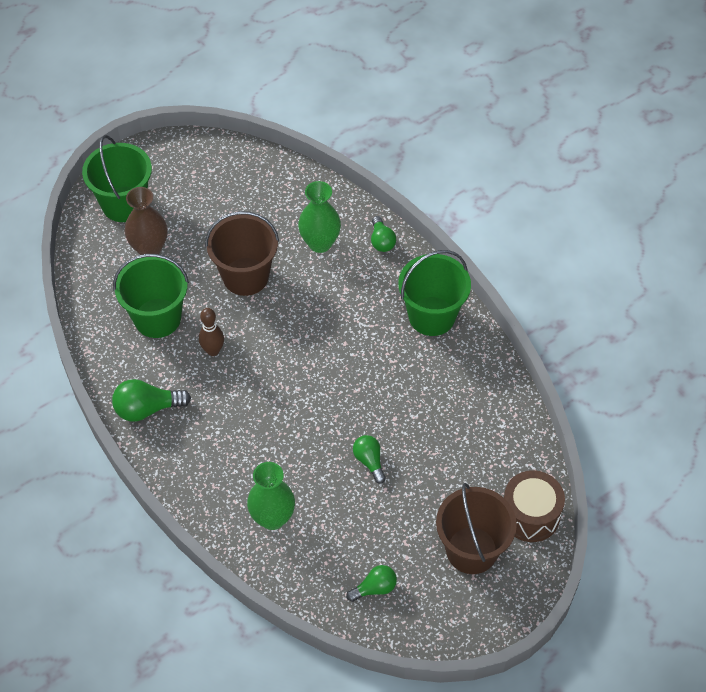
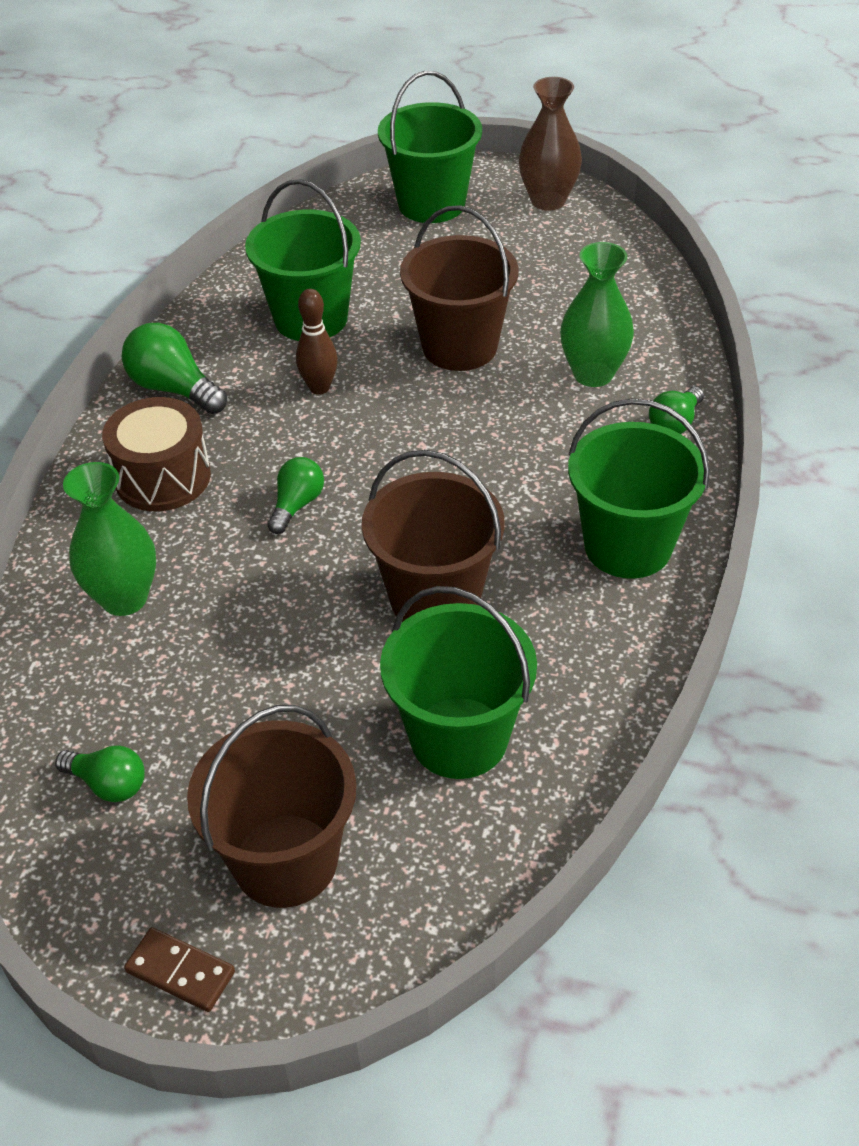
camera: 50 degrees right, 10 degrees down
brown vase [125,187,168,255] -> brown vase moved to [519,77,582,211]
green light bulb [353,435,386,484] -> green light bulb moved to [267,457,324,534]
brown drum [504,470,565,542] -> brown drum moved to [102,397,211,511]
none -> brown domino [124,927,235,1012]
none -> brown bucket [362,450,505,622]
none -> green bucket [380,586,537,779]

